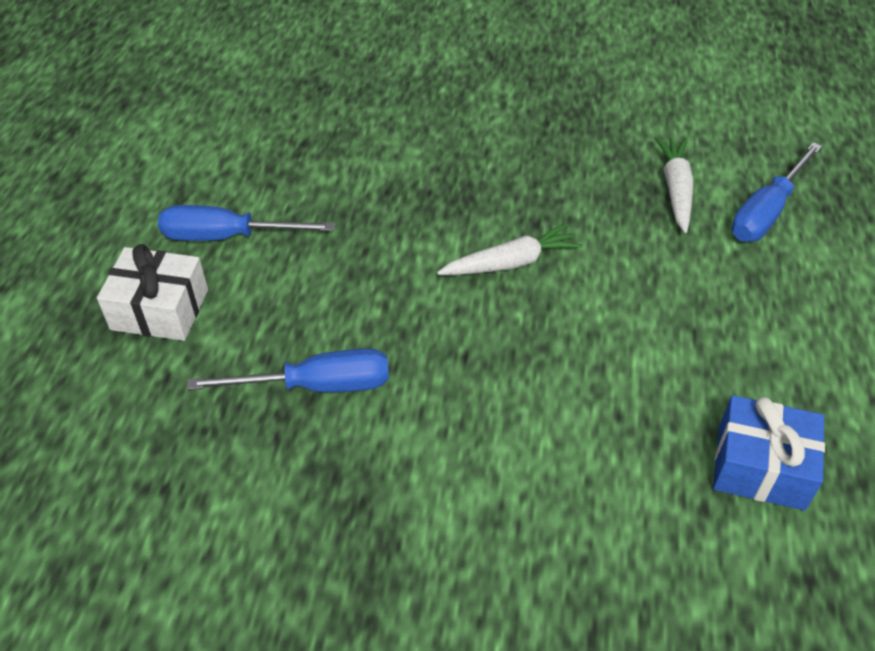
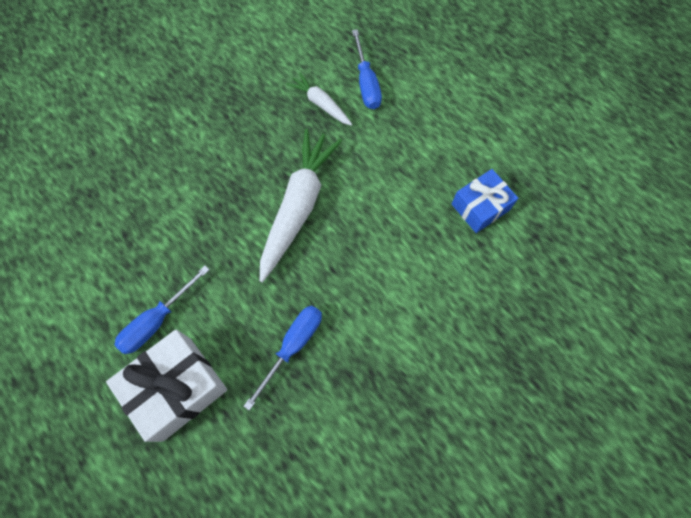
camera: 50 degrees left, 20 degrees up
white gift [97,244,208,341] -> white gift [106,329,227,442], size x1.53
white carrot [437,223,583,275] -> white carrot [260,129,342,282], size x1.91

